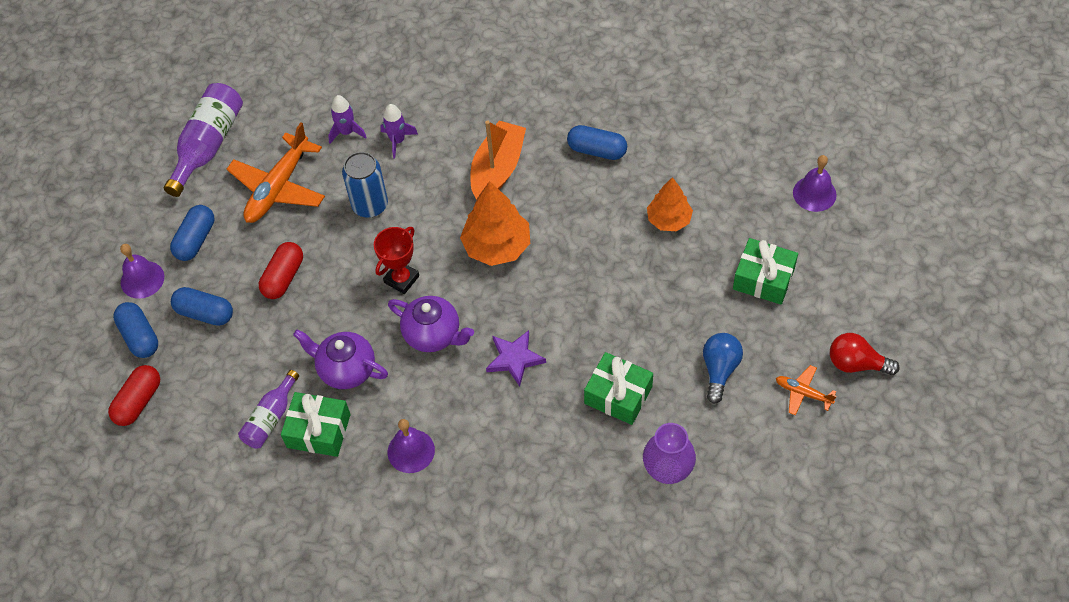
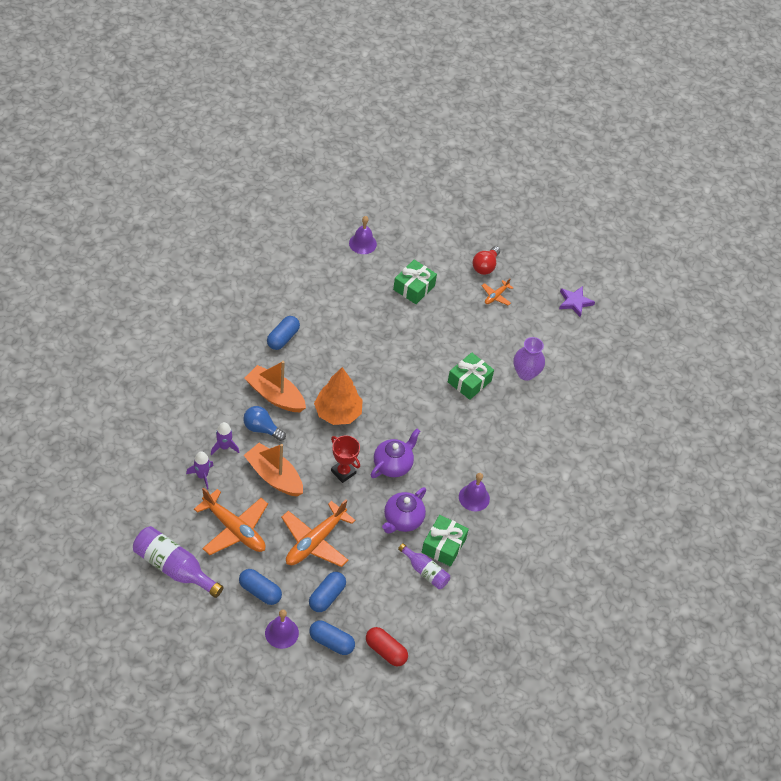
camera: 85 degrees left, 5 degrees down
blue capsule [113,302,158,358] -> blue capsule turned 45 degrees clockwise [309,621,355,655]
red capsule [259,242,303,299] -> orange plane [281,499,356,567]
blue can [342,152,388,218] -> orange boat [244,443,303,497]
purple star [486,330,546,386] -> purple star moved to [559,286,595,317]
orange tree [647,177,693,231] -> none
blue light bulb [703,333,743,404] -> blue light bulb moved to [243,406,286,441]

